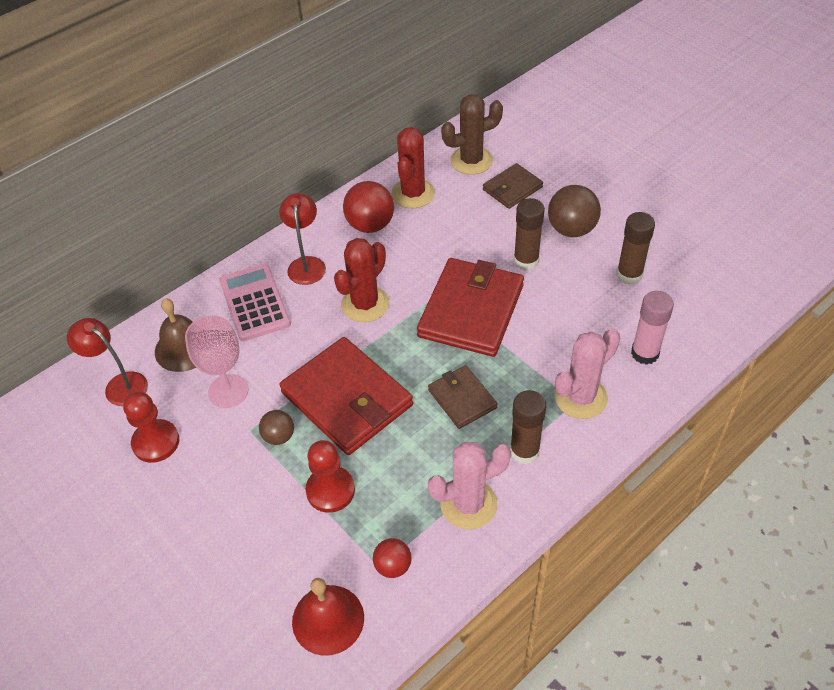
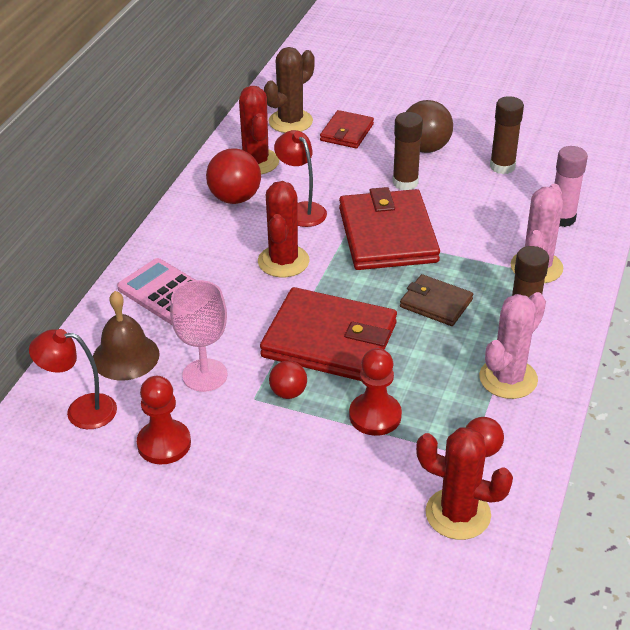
camera: 30 degrees left, 10 degrees down
brown ball [259,410,294,445] -> red ball [269,361,307,399]
red lamp [279,193,326,285] -> red lamp moved to [274,130,327,227]
red bell [292,578,364,656] -> red cactus [416,427,513,540]
brown wallet [483,163,543,209] -> red wallet [320,110,374,148]

